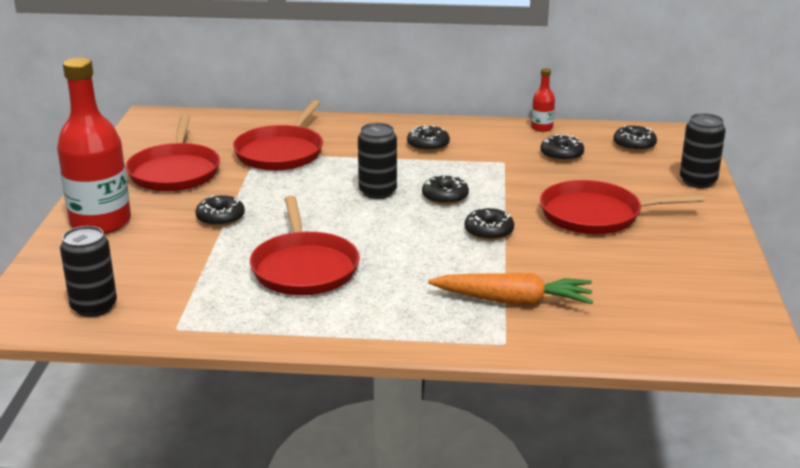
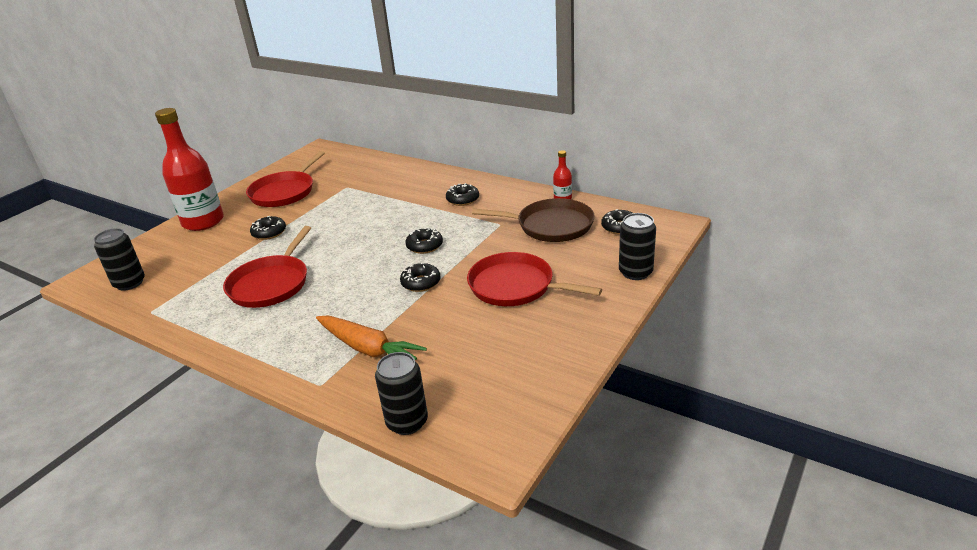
camera: 30 degrees right, 5 degrees up
red pan [233,100,323,171] -> none
black can [358,123,397,199] -> black can moved to [375,352,428,435]
black donut [541,134,584,162] -> brown pan [472,198,595,242]

